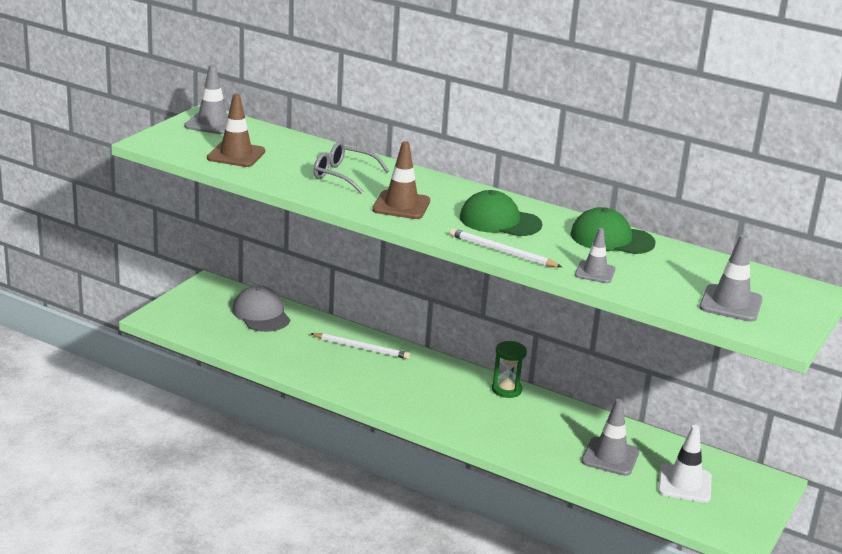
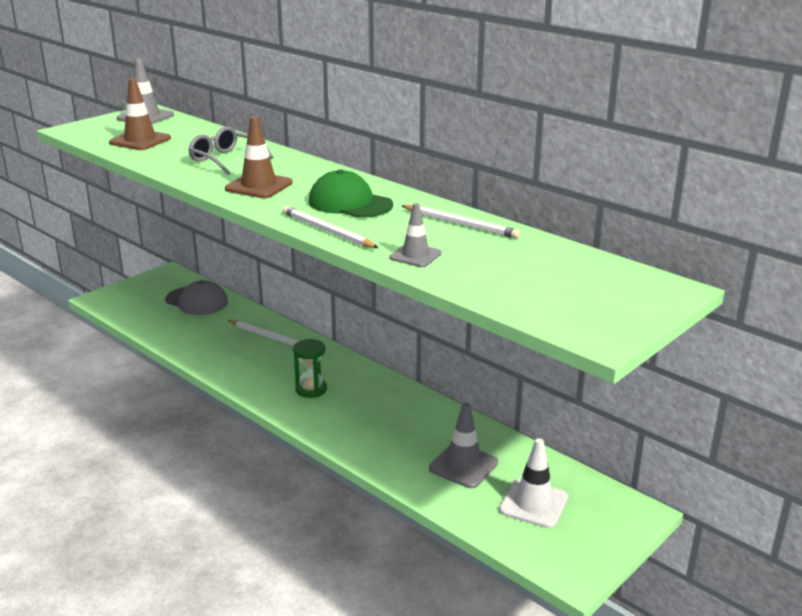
camera: 15 degrees right, 0 degrees up
grey cap [232,285,290,332] -> grey cap turned 135 degrees clockwise [165,280,228,315]
green hourglass [492,341,527,398] -> green hourglass moved to [293,339,327,398]
green cap [570,207,655,254] -> white pencil [401,205,520,239]
grey traffic cone [699,234,763,322] -> none

